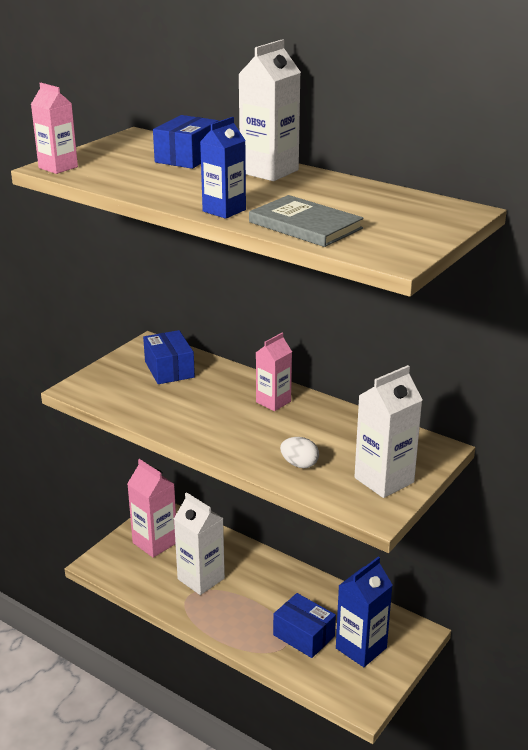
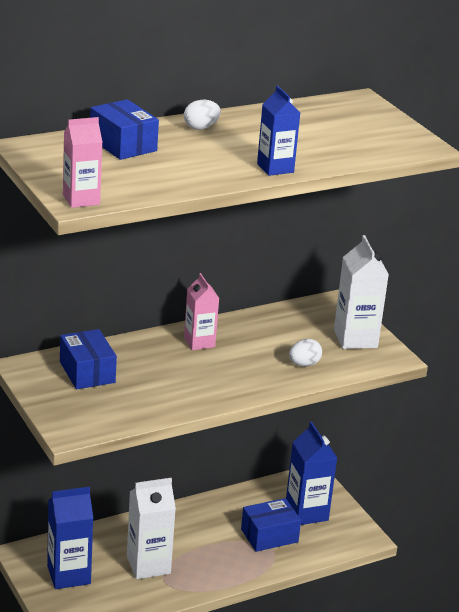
camera: 65 degrees left, 0 degrees up
pink carton [127,459,176,558] -> blue carton [47,487,93,589]
blue box [143,330,195,384] -> blue box turned 60 degrees clockwise [60,329,117,389]
white carton [238,39,301,181] -> white egg [184,100,221,130]
grey book [249,195,364,247] -> none

